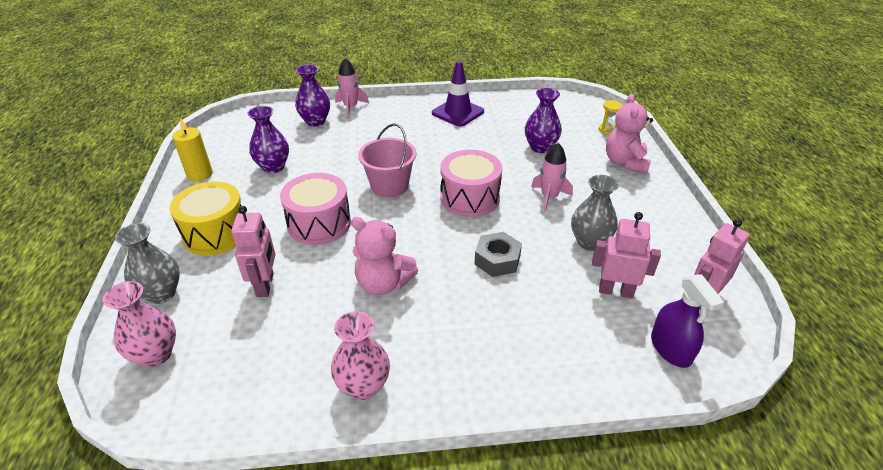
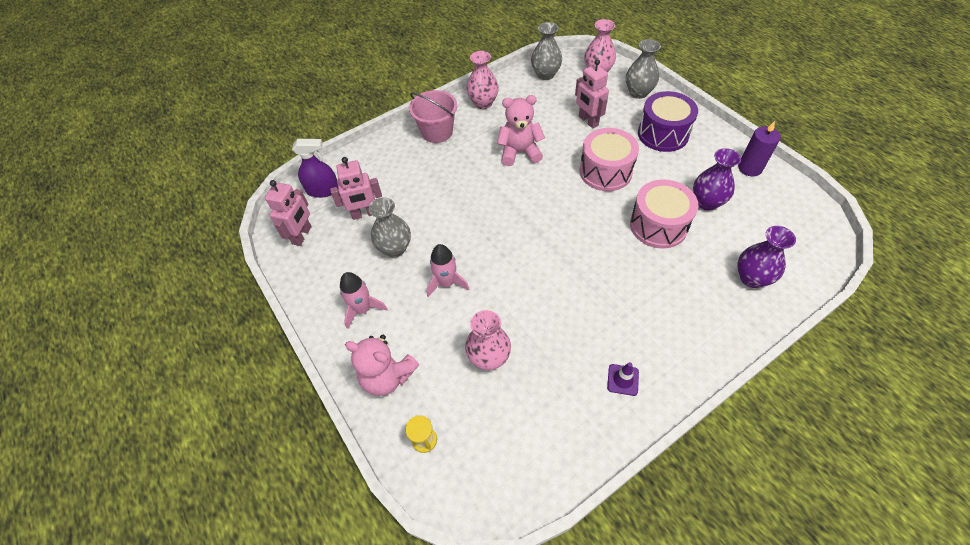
camera: 155 degrees right, 15 degrees up
yellow drum [169,181,242,256] -> purple drum [638,91,698,152]
yellow candle [172,118,213,181] -> purple candle [738,121,781,176]
pink rocket [335,58,369,117] -> pink rocket moved to [340,272,388,329]
pink bucket [358,124,416,197] -> pink bucket moved to [409,90,457,143]
purple traffic cone [432,61,484,127] -> purple traffic cone [607,362,639,396], size x0.52
pink drum [440,150,502,217] -> pink drum moved to [630,179,699,249]
grey nut [475,232,522,277] -> none
purple vase [525,88,562,153] -> pink vase [465,310,511,370]
pink teddy bear [606,94,653,173] -> pink teddy bear turned 135 degrees clockwise [345,335,419,396]
purple spray bottle [651,275,725,368] -> purple spray bottle turned 135 degrees clockwise [292,139,338,198]
none -> grey vase [531,22,562,80]

